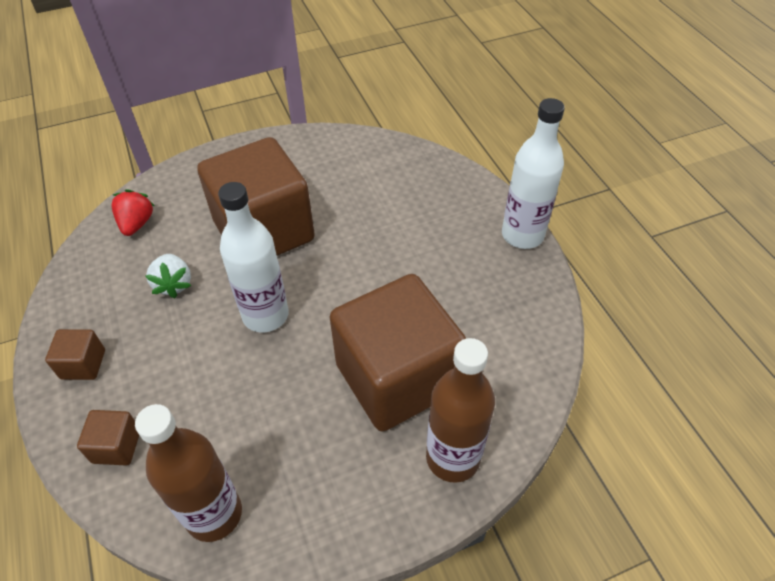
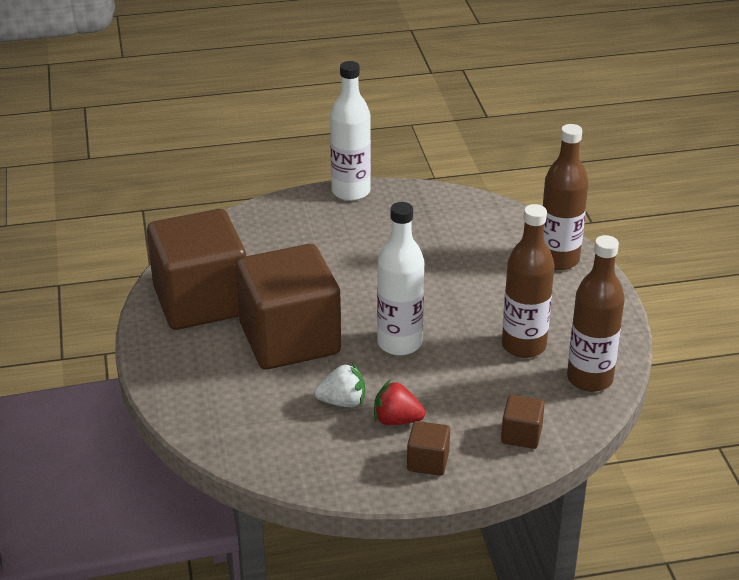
camera: 80 degrees left, 15 degrees down
red strawberry [111,189,155,236] -> red strawberry moved to [374,380,425,425]
brown cube [330,274,466,432] -> brown cube moved to [147,209,246,330]
none -> brown bottle [502,204,554,358]

